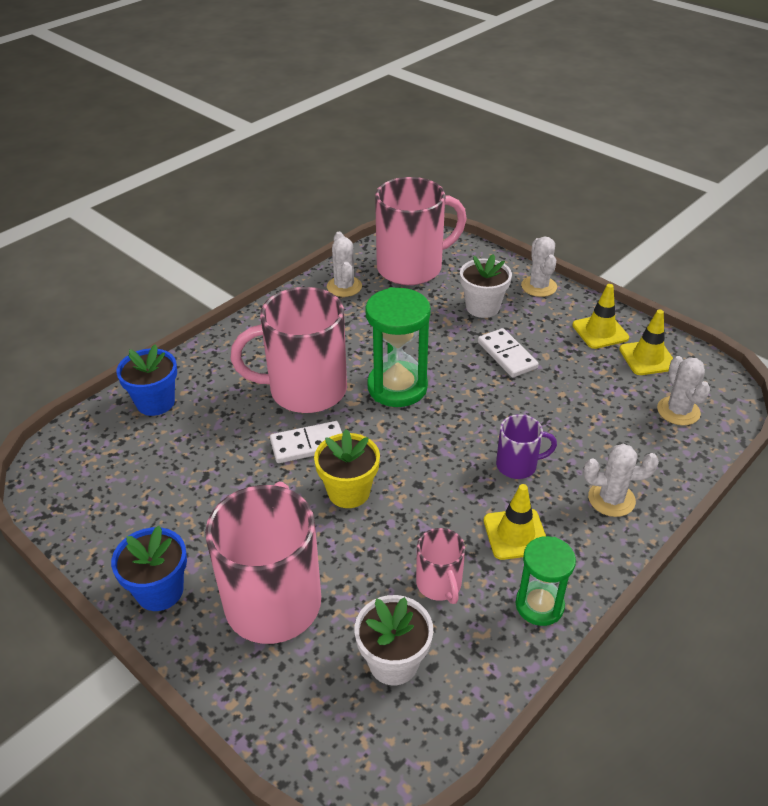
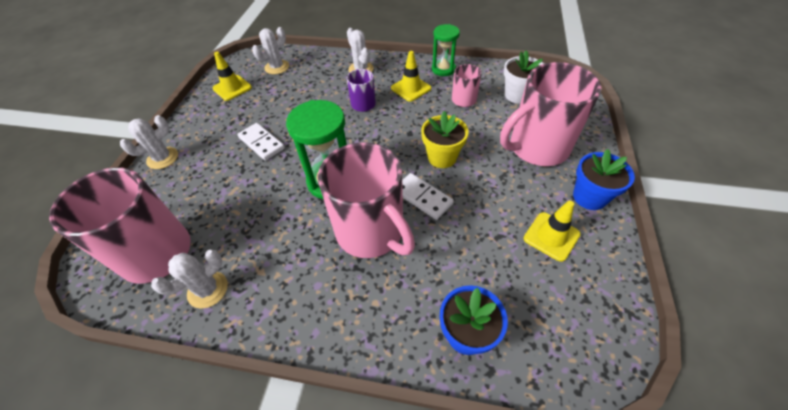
camera: 120 degrees left, 10 degrees up
white flower pot [460,254,512,318] -> none
white domino [478,328,539,378] -> white domino turned 75 degrees counterclockwise [237,123,285,161]
yellow traffic cone [572,284,629,349] -> yellow traffic cone moved to [524,201,581,262]

